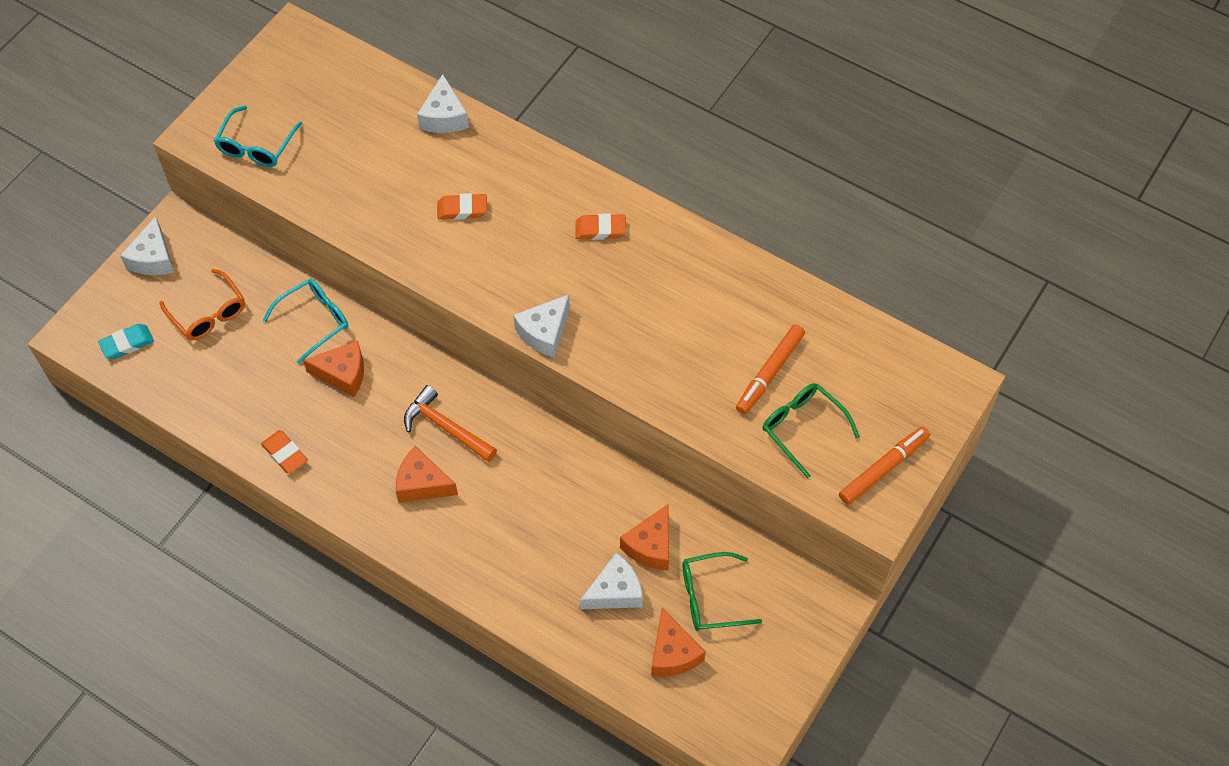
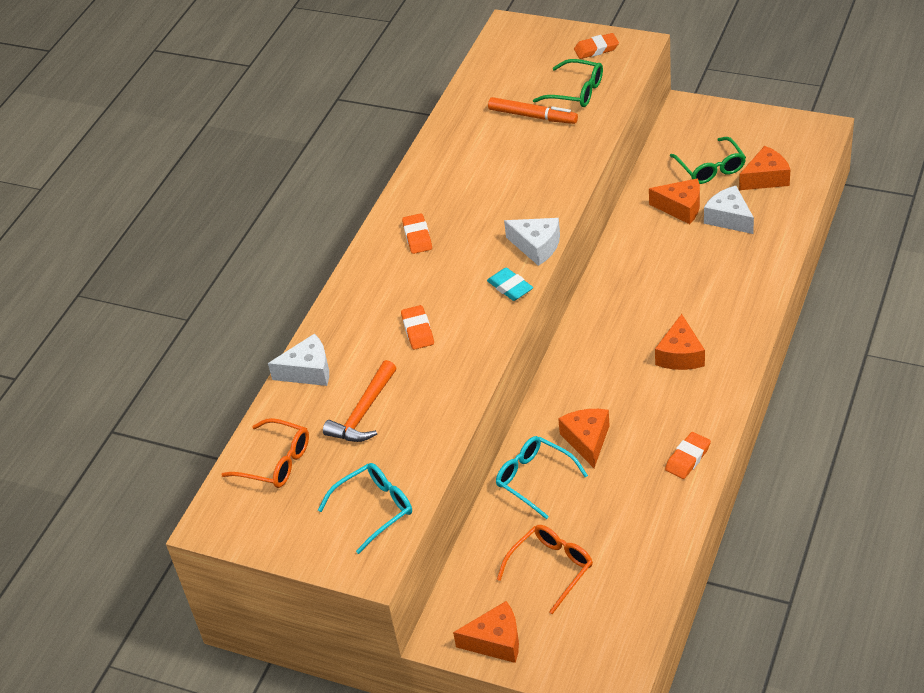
camera: 95 degrees left, 15 degrees down
turquoise eraser [98,324,154,359] -> turquoise eraser moved to [487,267,533,301]
white cheese [120,216,174,275] -> orange cheese [453,601,519,663]
turquoise glasses [214,106,302,167] -> turquoise glasses turned 45 degrees counterclockwise [318,463,412,554]
orange hammer [404,385,497,462] -> orange hammer moved to [323,360,396,442]
green glasses [762,383,860,479] -> green glasses turned 105 degrees counterclockwise [533,59,603,107]
orange marker [839,426,930,505] -> orange eraser [574,33,619,59]
none -> orange glasses [221,418,309,488]

